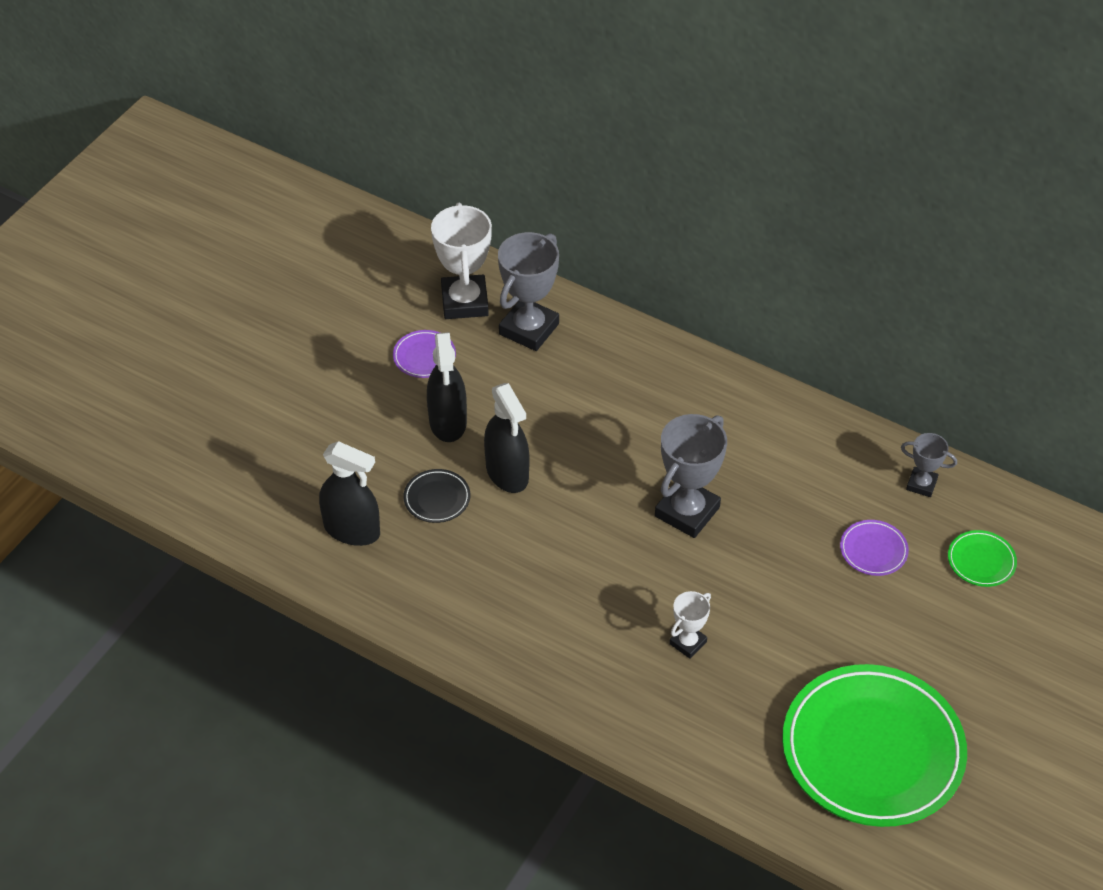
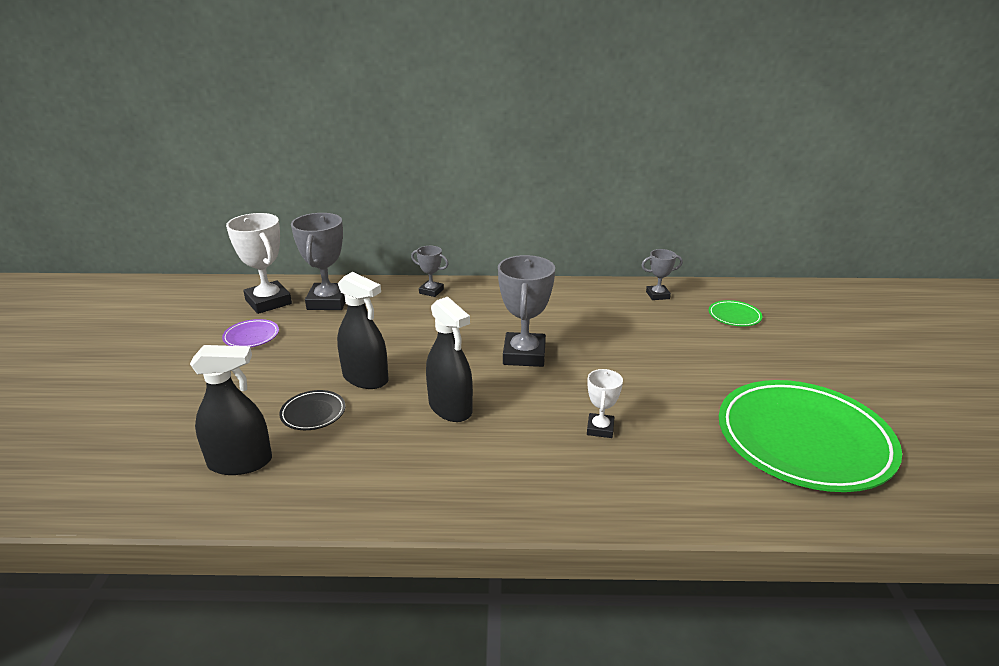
camera: 30 degrees left, 20 degrees down
black spray bottle [427,332,467,442] -> black spray bottle moved to [426,297,473,422]
purple plate [840,520,909,576] -> none
none -> grey trophy [411,246,449,297]

